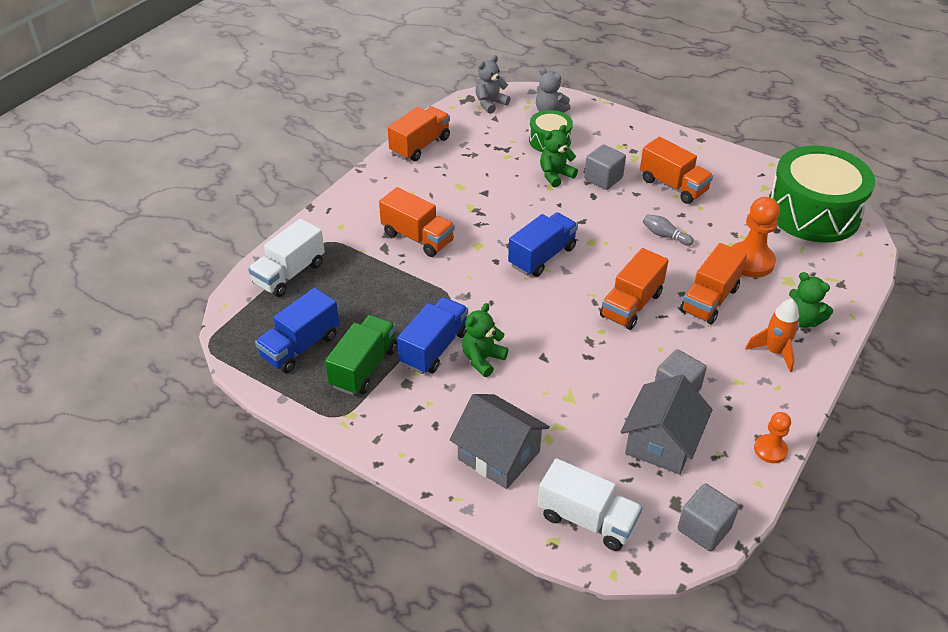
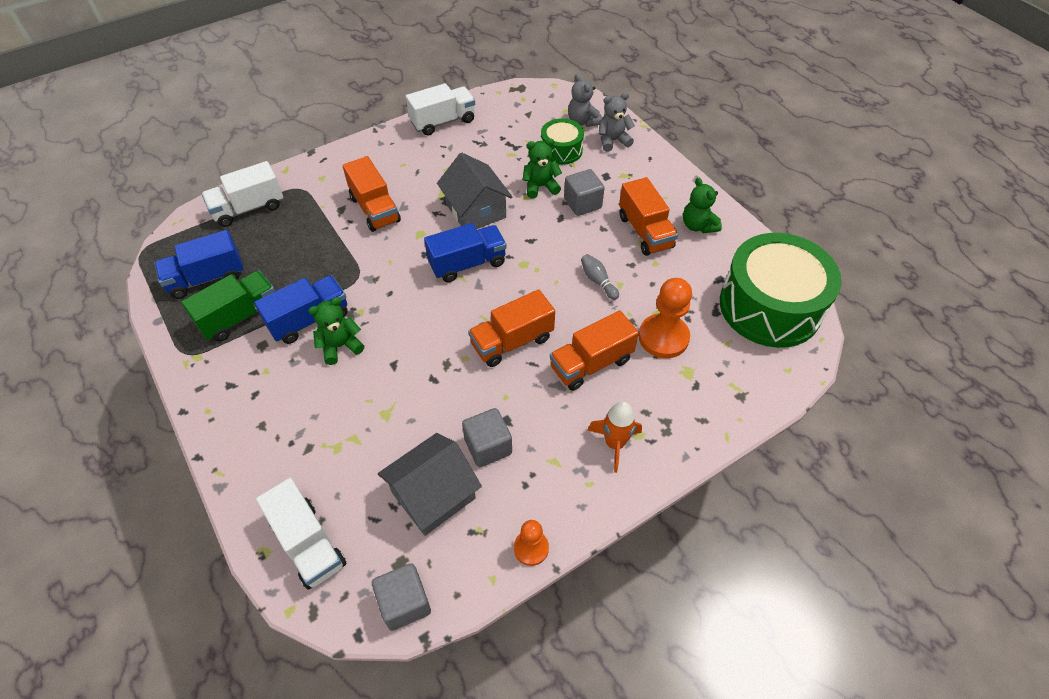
camera: 25 degrees right, 10 degrees up
orange truck [388,106,450,161] -> white truck [406,83,475,136]
grey house [450,394,550,489] -> grey house moved to [437,153,513,229]
grey teddy bear [475,55,511,114] -> grey teddy bear moved to [599,92,635,152]
green teddy bear [789,272,833,328] -> green teddy bear moved to [683,178,722,233]

